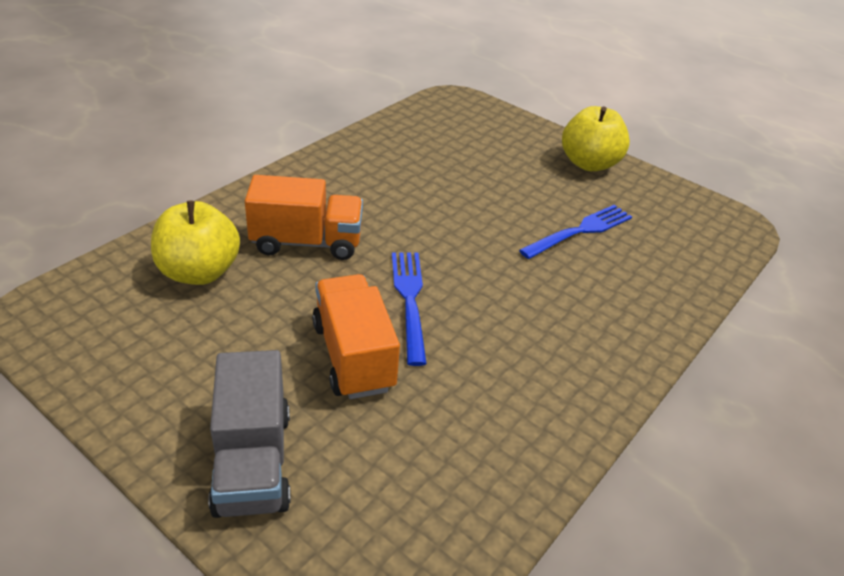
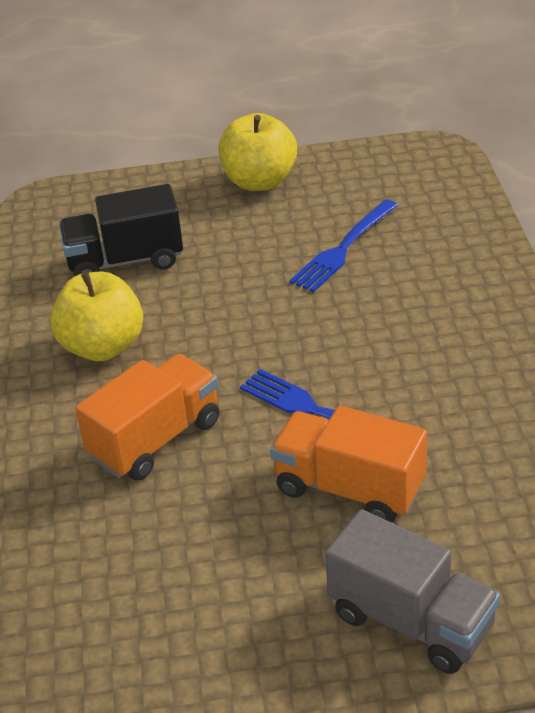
camera: 40 degrees left, 0 degrees up
yellow apple [151,201,240,285] -> yellow apple moved to [50,272,143,361]
blue fork [519,205,632,259] -> blue fork turned 150 degrees counterclockwise [289,199,398,292]
none -> black truck [59,184,183,276]

